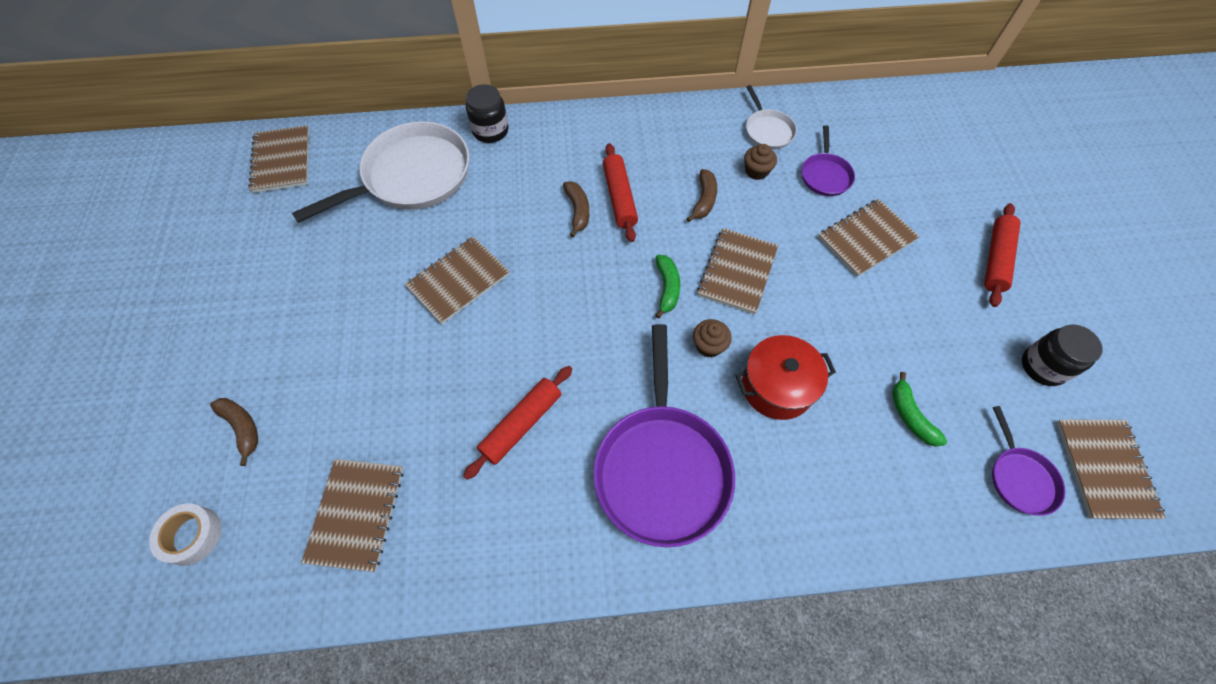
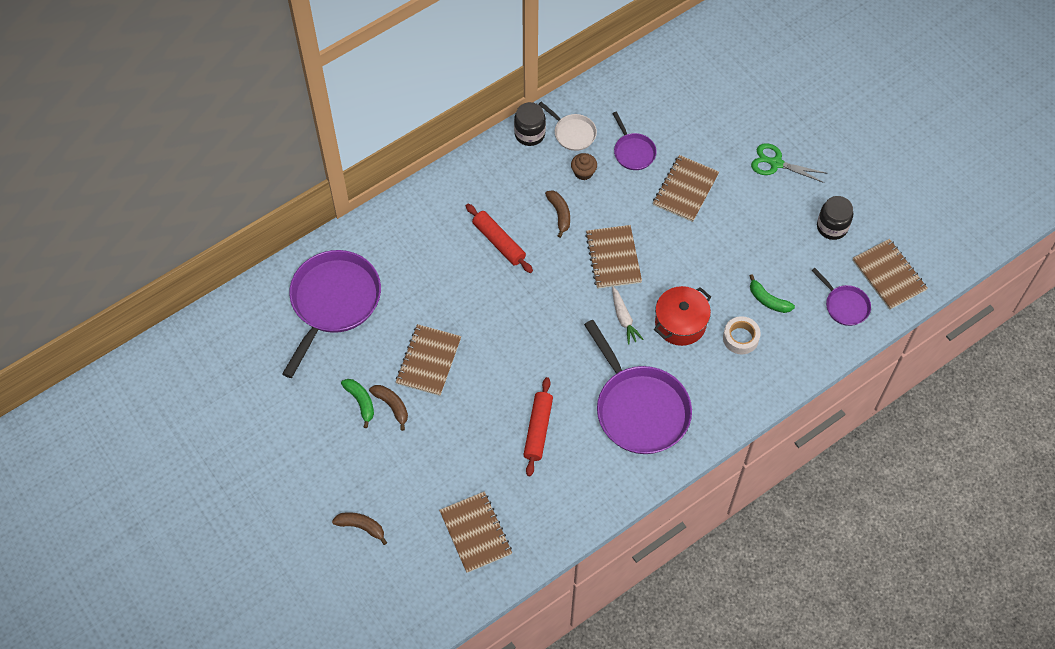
camera: 30 degrees left, 0 degrees up
white tape [149,503,221,566] -> white tape moved to [723,316,761,354]
brown notebook [248,125,309,193] -> none
white pan [292,121,469,223] -> purple pan [282,250,381,378]
black jar [466,84,508,143] -> black jar moved to [514,102,546,146]
brown banana [563,181,589,237] -> brown banana moved to [369,385,408,431]
green banana [655,255,680,319] -> green banana moved to [341,379,374,428]
brown cupcake [693,319,731,358] -> white carrot [612,287,643,345]
red rolling pin [984,203,1021,307] -> green scissors [751,143,828,183]

